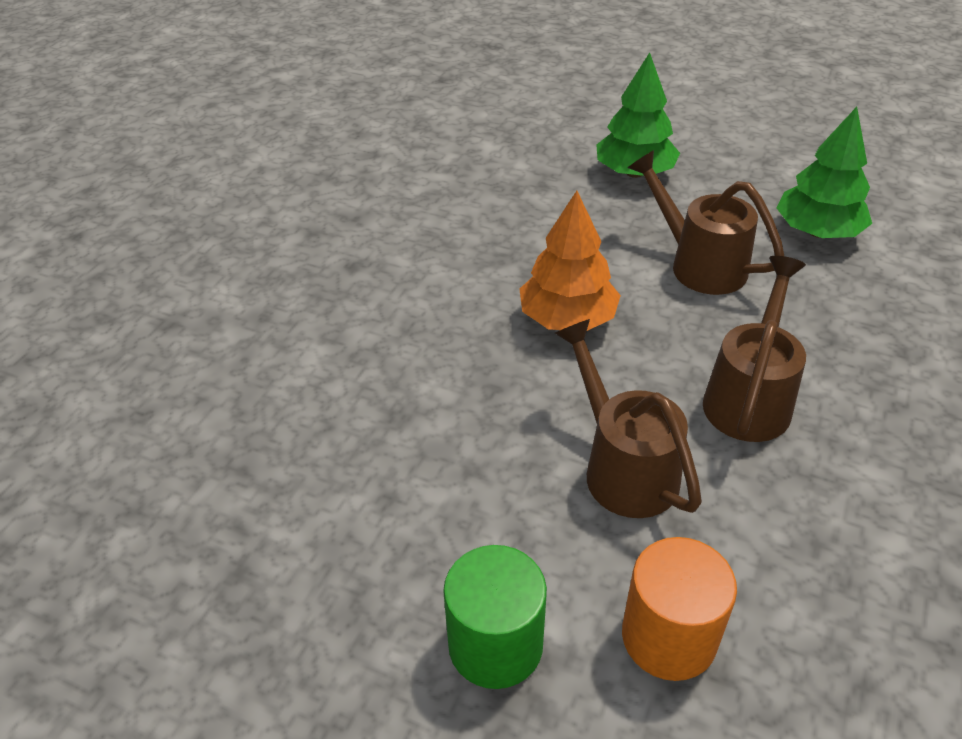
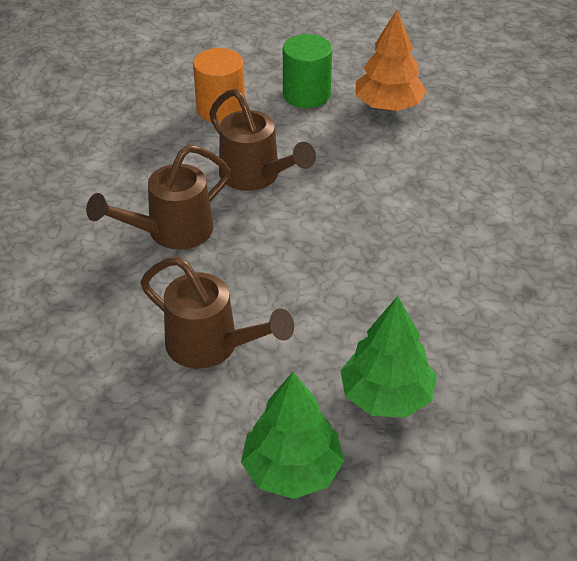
camera: 165 degrees right, 0 degrees up
orange tree [519,191,621,331] -> orange tree moved to [356,10,427,111]
brown watering can [703,256,806,442] -> brown watering can turned 45 degrees clockwise [86,145,231,250]
green tree [777,107,872,238] -> green tree moved to [340,296,437,418]

